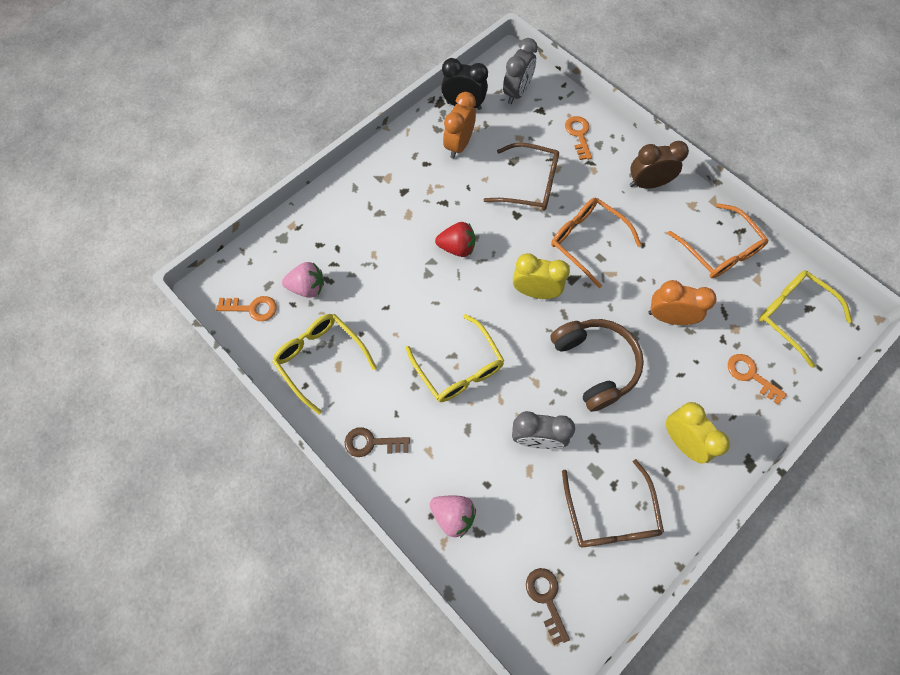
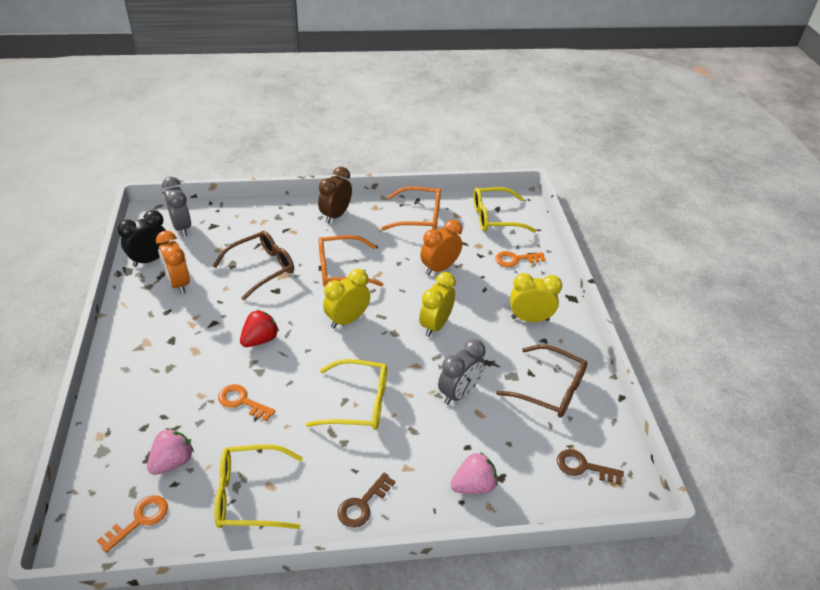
camera: 55 degrees left, 25 degrees down
brown headphones [550,319,644,412] -> yellow clock [419,272,456,337]
orange key [565,116,592,160] -> orange key moved to [218,384,275,421]

